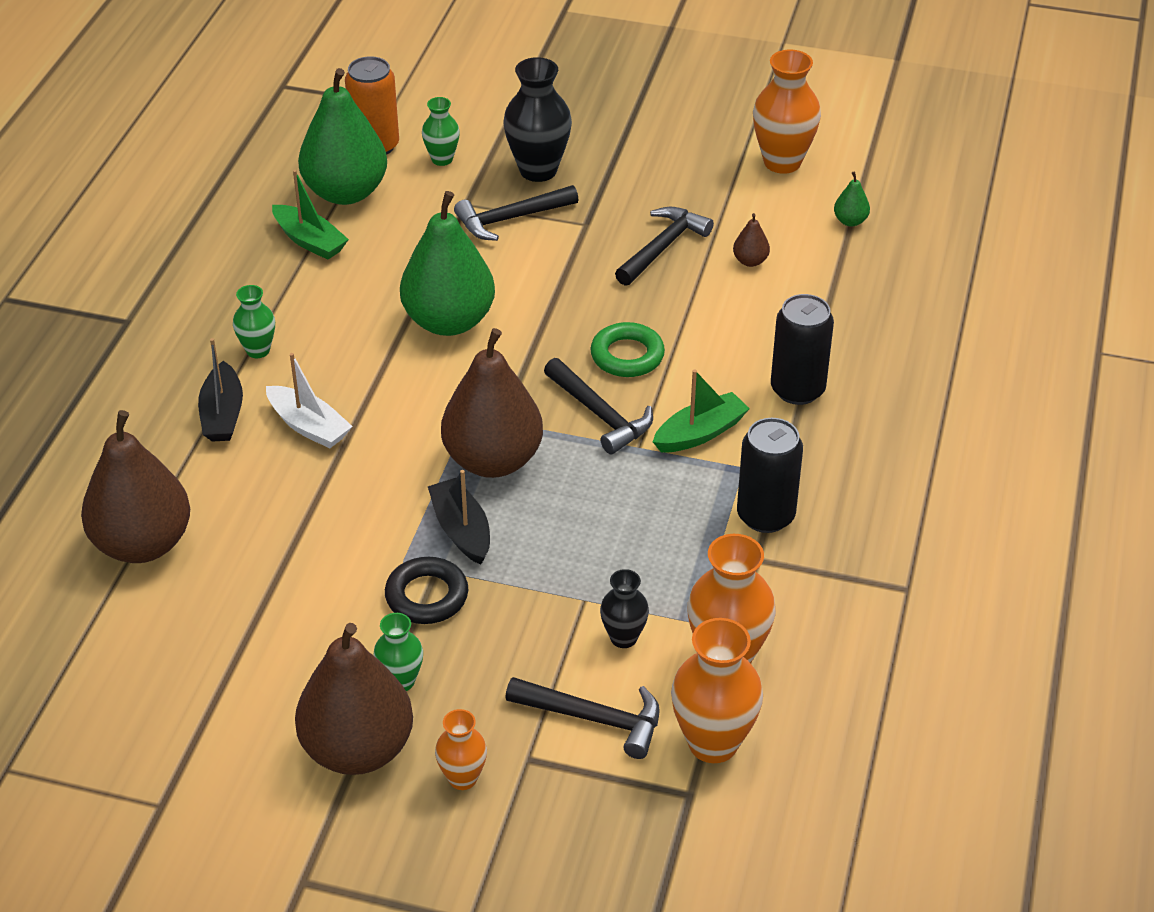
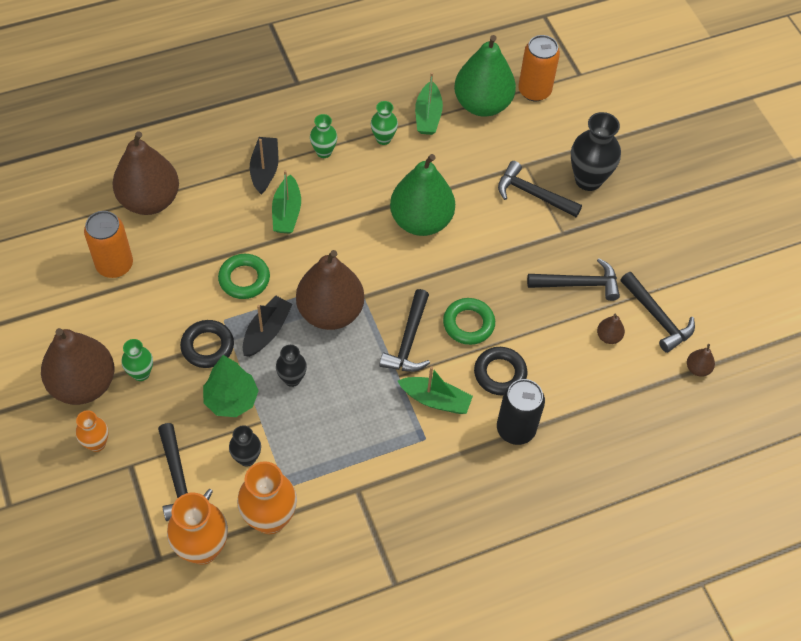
camera: 50 degrees right, 15 degrees up
black boat [198,338,243,442] -> black boat turned 135 degrees clockwise [250,137,278,194]
white boat [266,353,353,449] -> green boat [272,170,301,234]
green vase [422,97,460,166] -> green vase moved to [371,101,398,145]
black can [737,418,803,533] -> none
orange vase [753,50,821,174] -> none
green pear [834,171,870,227] -> brown pear [687,344,715,377]
none -> orange can [84,211,133,278]
none -> green tree [203,355,259,417]
none -> green ring [218,254,270,299]
none -> black vase [276,345,307,387]
none -> black ring [474,347,528,395]
none -> black hammer [621,272,695,353]

